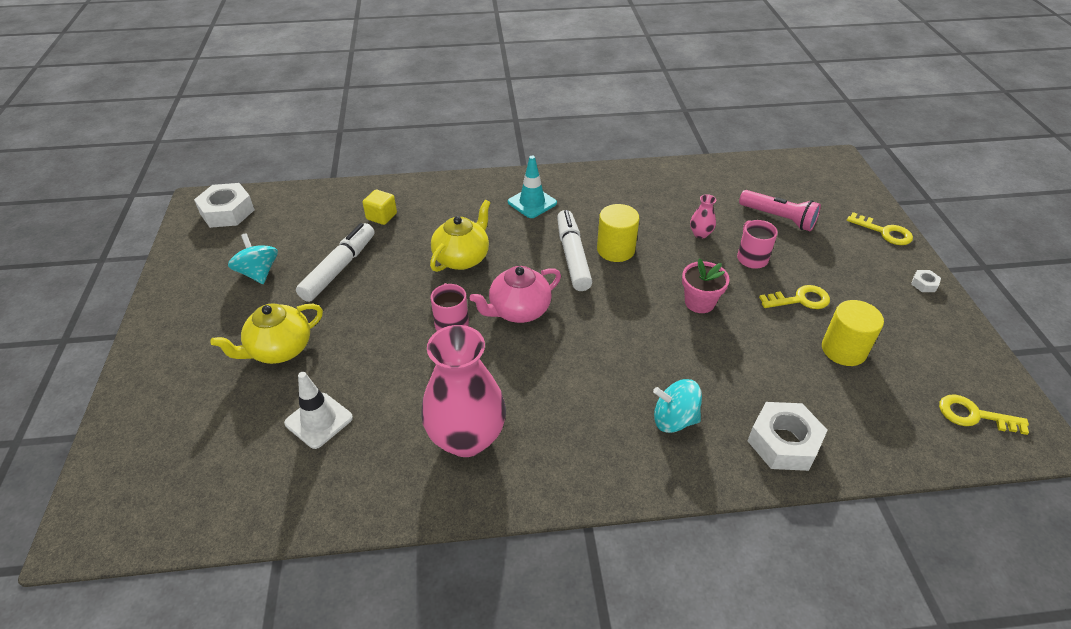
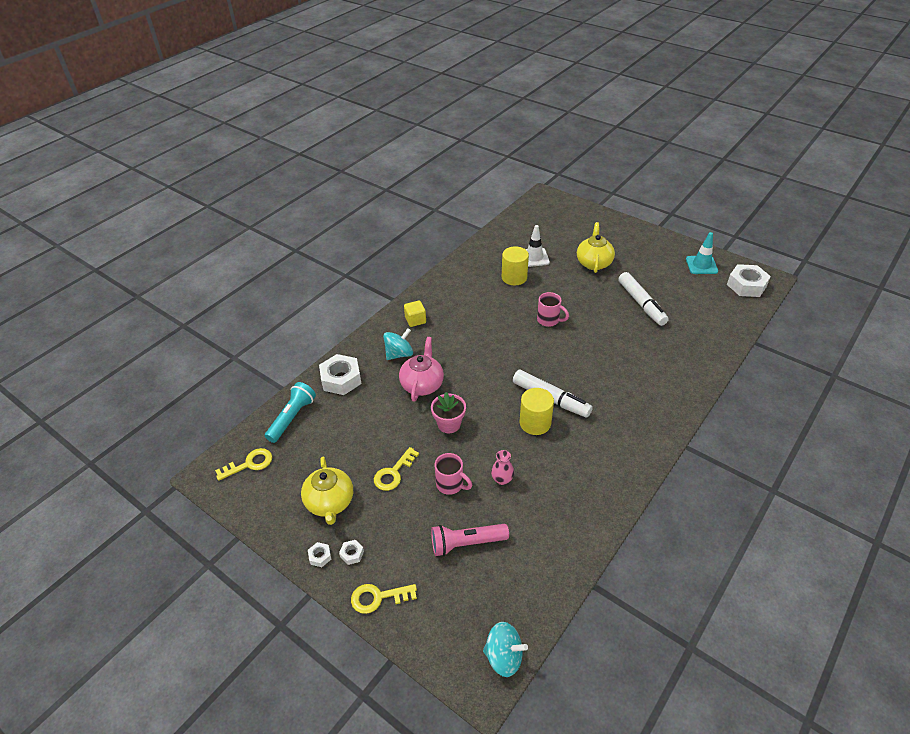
camera: 135 degrees right, 0 degrees up
turquoise spinning top [228,233,278,284] -> turquoise spinning top moved to [483,622,528,677]
yellow cube [363,190,397,225] -> yellow cube moved to [404,301,426,327]
pink vase [421,325,506,457] -> none
yellow teapot [430,200,491,272] -> yellow teapot moved to [301,457,353,525]
pink teapot [469,266,561,323] -> pink teapot moved to [399,337,444,402]
turquoise traffic cone [508,156,557,218] -> turquoise traffic cone moved to [686,232,718,274]
yellow cylinder [822,300,884,366] -> yellow cylinder moved to [502,246,529,285]
none -> turquoise flashlight [265,382,316,443]
none -> white nut [339,540,364,565]

